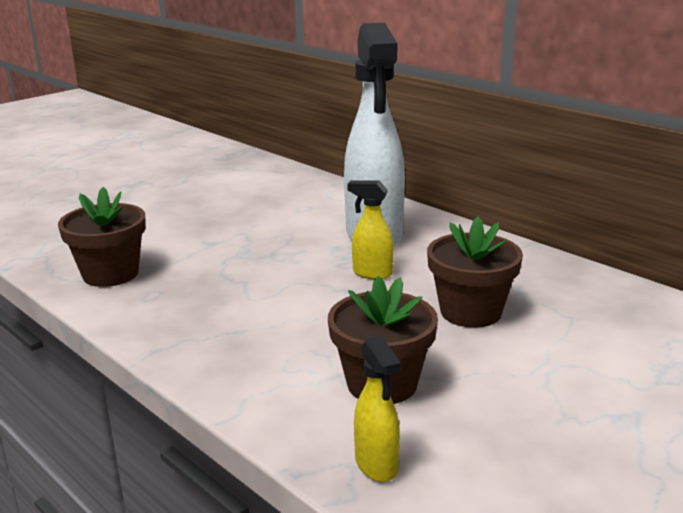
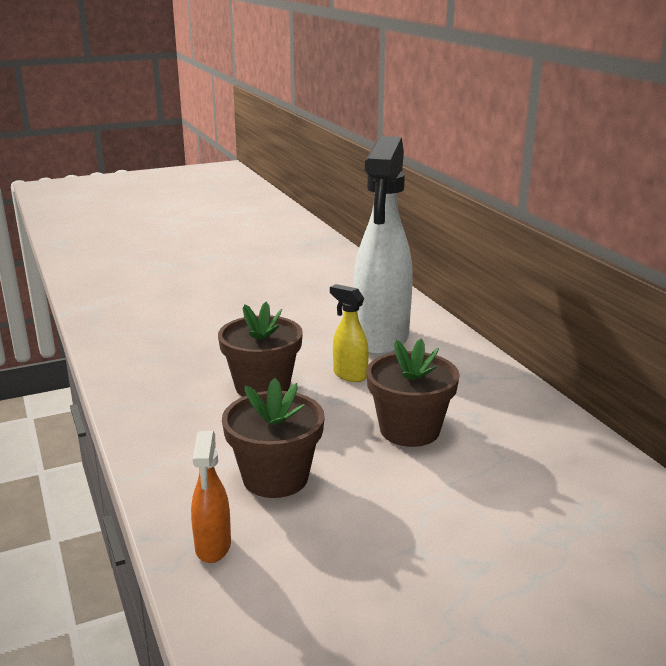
camera: 20 degrees right, 0 degrees up
brown flower pot [58,187,146,287] -> brown flower pot moved to [218,302,303,397]
yellow spray bottle [354,335,401,482] -> orange spray bottle [191,431,231,563]

